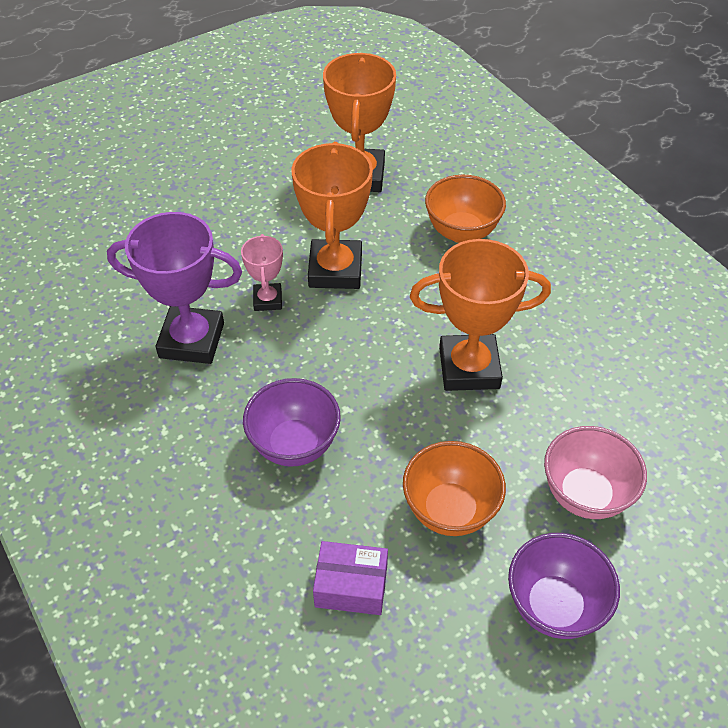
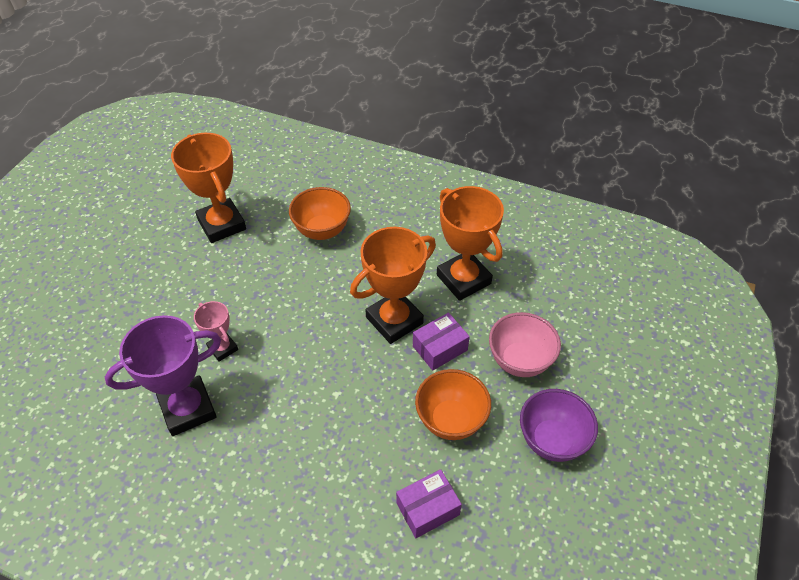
camera: 35 degrees left, 0 degrees up
purple bowl [243,378,341,466] -> none
orange trophy [291,142,373,289] -> orange trophy moved to [437,186,504,301]
none -> purple box [413,313,470,371]

